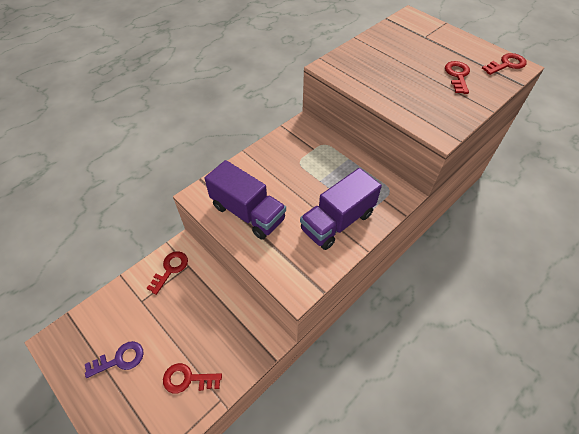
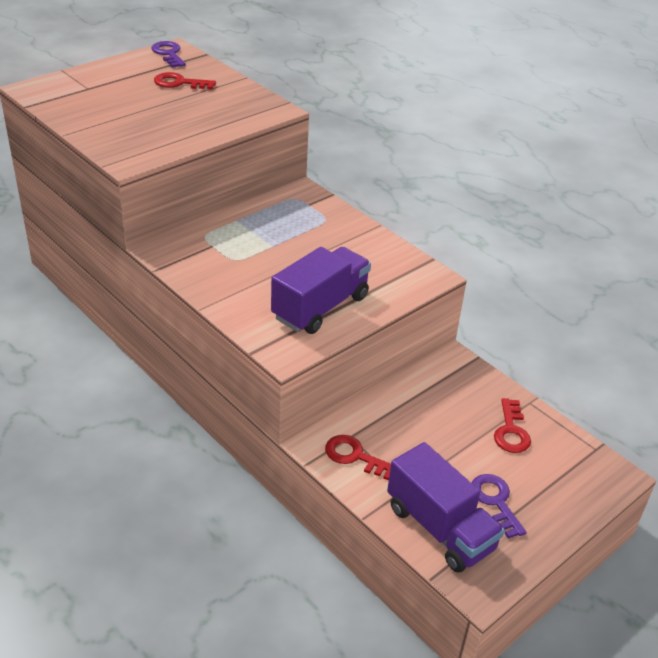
camera: 90 degrees left, 15 degrees down
purple truck [300,168,382,250] -> purple truck moved to [387,442,505,573]
red key [482,53,527,75] -> purple key [151,41,186,68]

